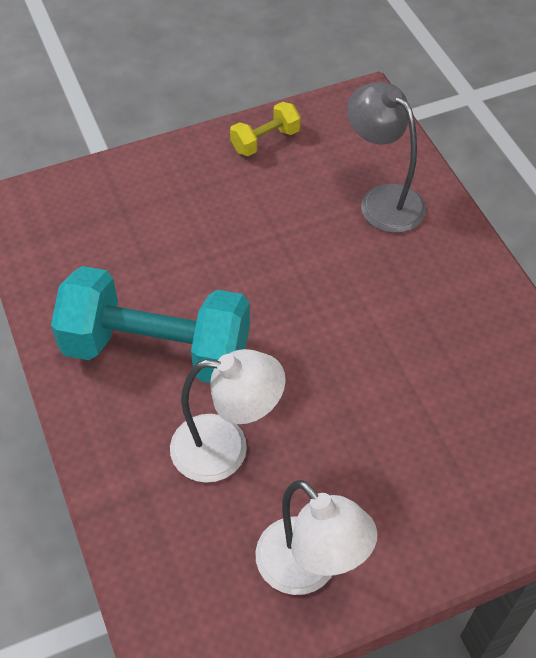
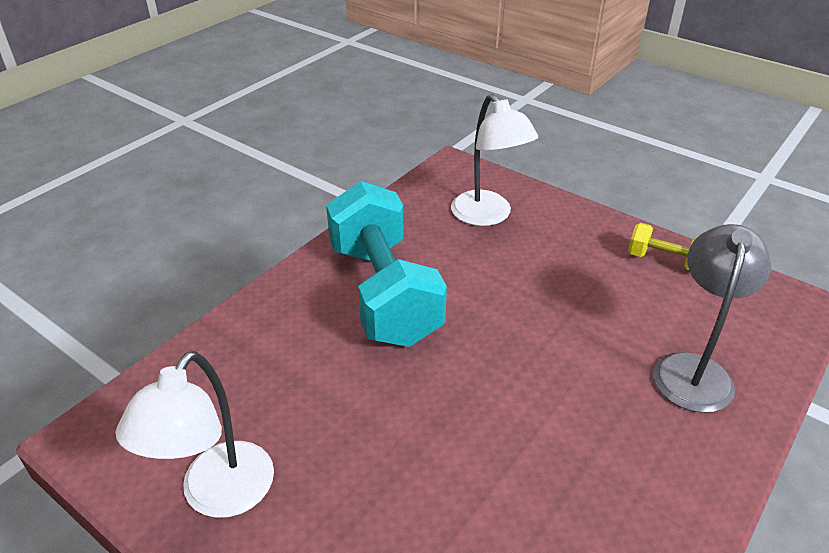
camera: 60 degrees right, 15 degrees down
white lamp [170,349,286,483] -> white lamp moved to [451,94,538,226]

